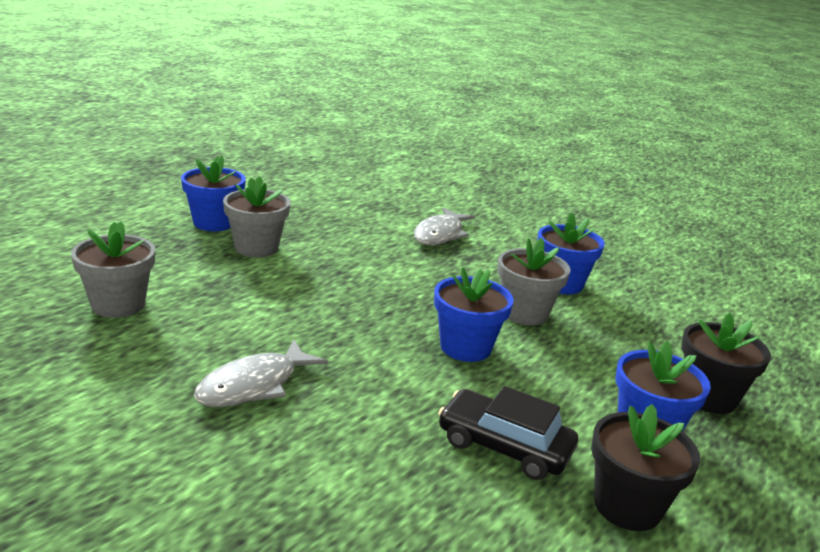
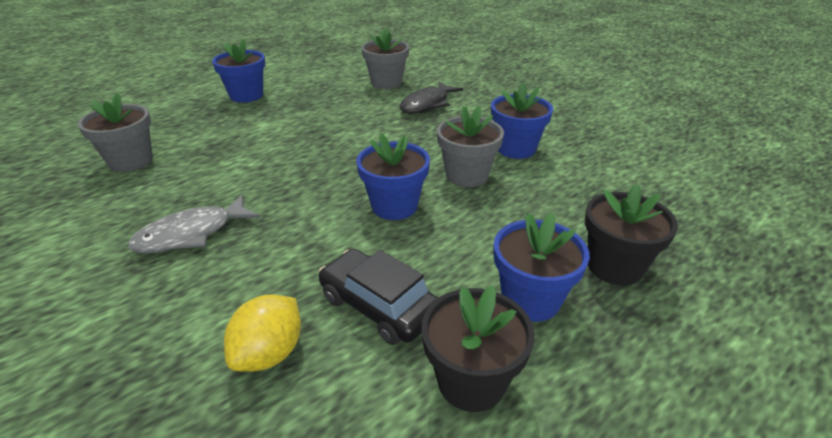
camera: 15 degrees right, 10 degrees up
grey flower pot [223,176,290,257] -> grey flower pot moved to [361,28,409,89]
grey fish [414,208,475,245] -> black fish [399,82,463,114]
none -> yellow lemon [224,295,301,372]

